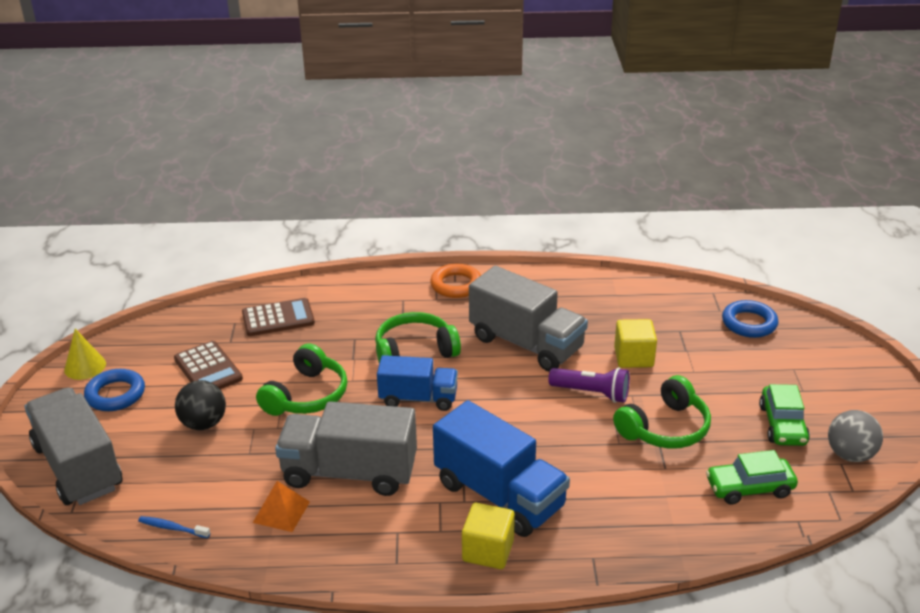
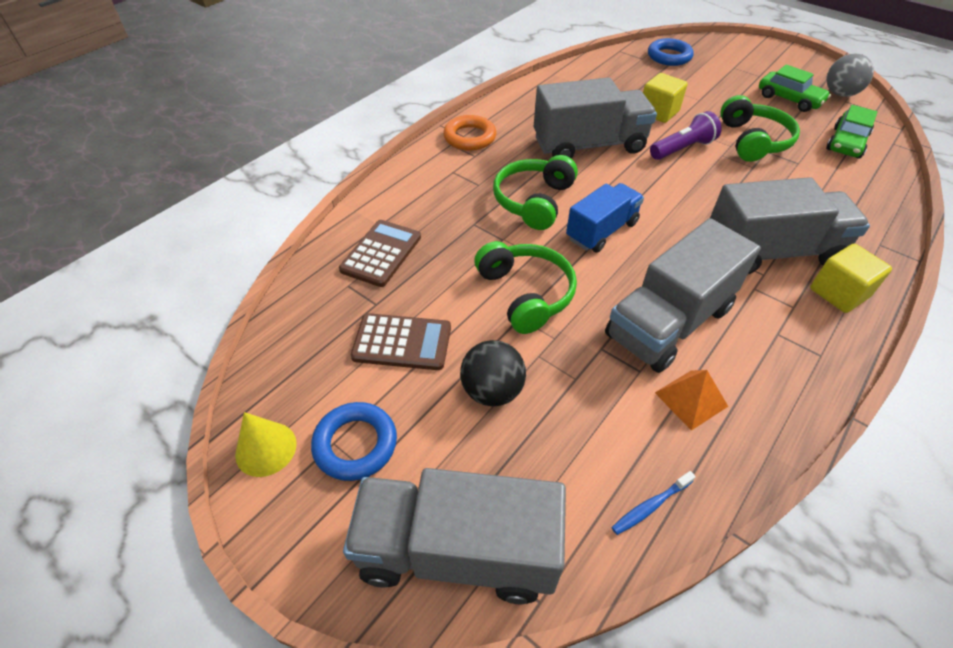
camera: 50 degrees left, 15 degrees up
blue truck [433,400,570,537] -> grey truck [710,177,870,274]

